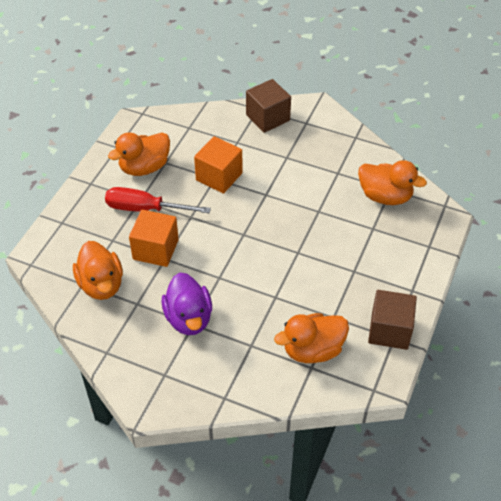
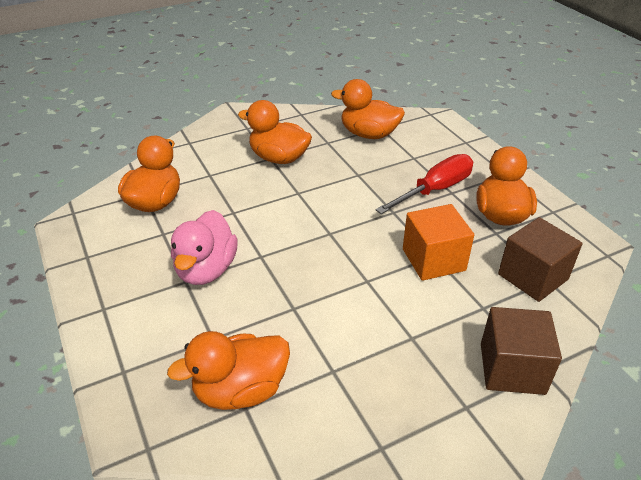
camera: 130 degrees right, 10 degrees down
orange cube [129,210,179,267] -> none
purple duck [161,273,212,335] -> orange duck [238,100,312,164]
brown cube [368,290,417,350] -> brown cube moved to [498,217,583,302]
none -> pink duck [171,210,238,285]

